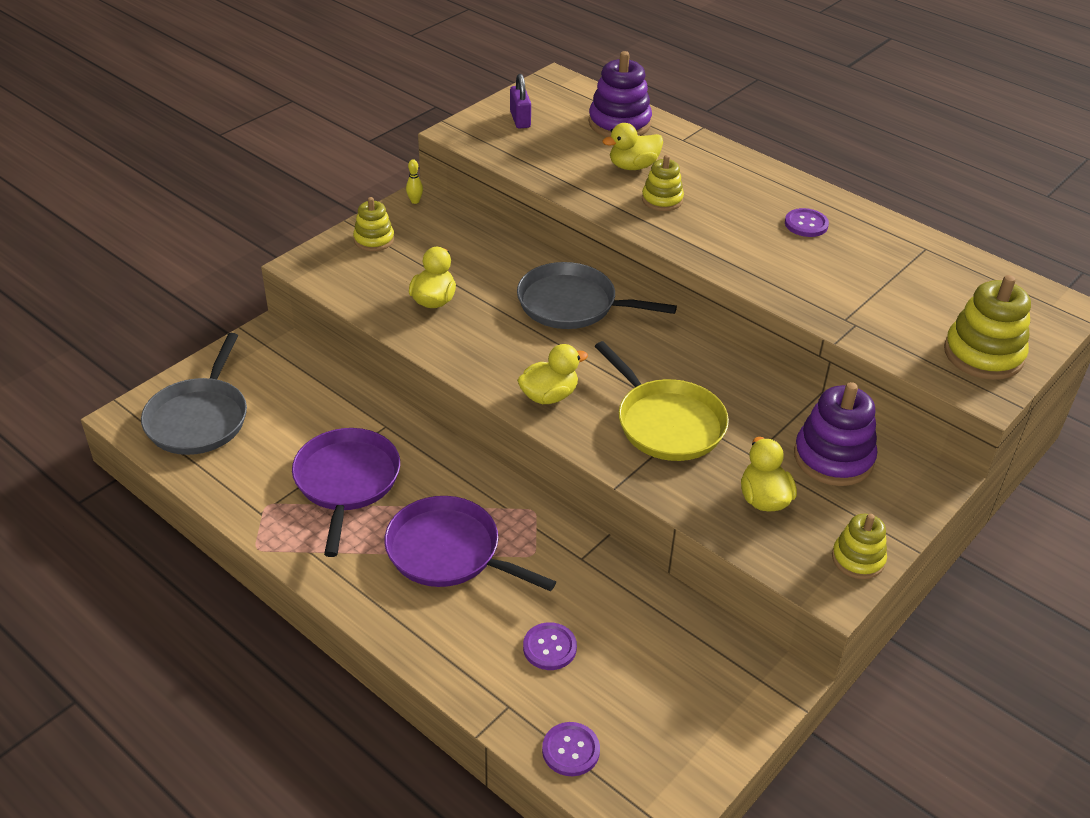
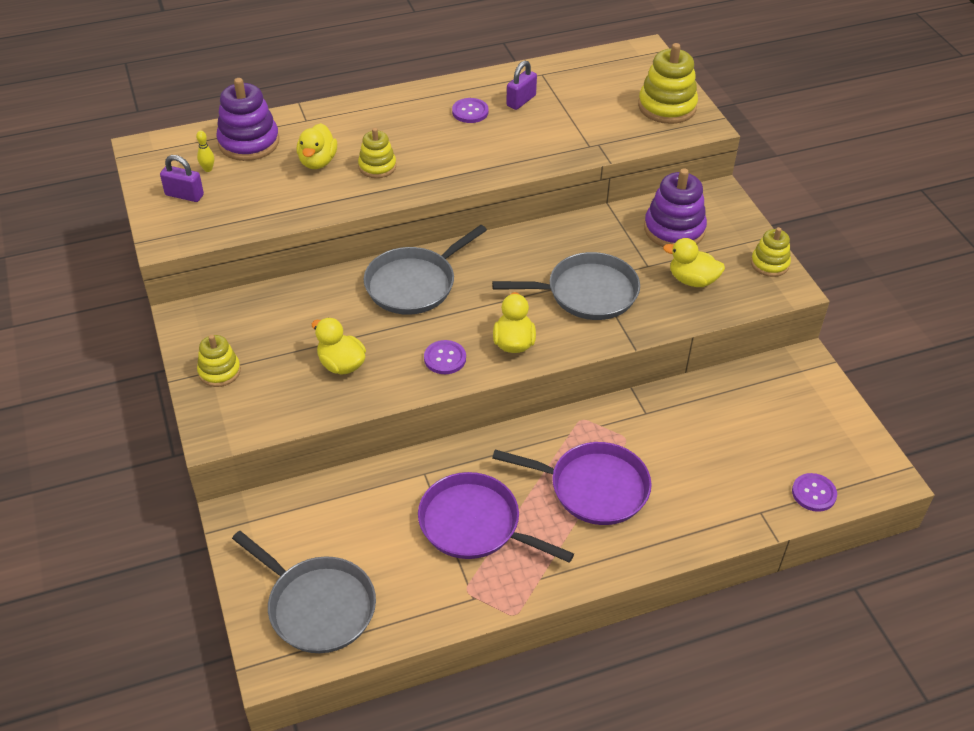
camera: 60 degrees left, 5 degrees up
purple pan [384,496,556,591] -> purple pan turned 135 degrees counterclockwise [492,442,652,525]
yellow bowling pin [406,159,423,204] -> yellow bowling pin moved to [196,131,214,172]
purple button [523,622,577,670] -> purple button moved to [424,340,466,374]
yellow pan [594,341,729,461] -> grey pan [492,252,640,320]
none -> purple padlock [506,61,537,110]

